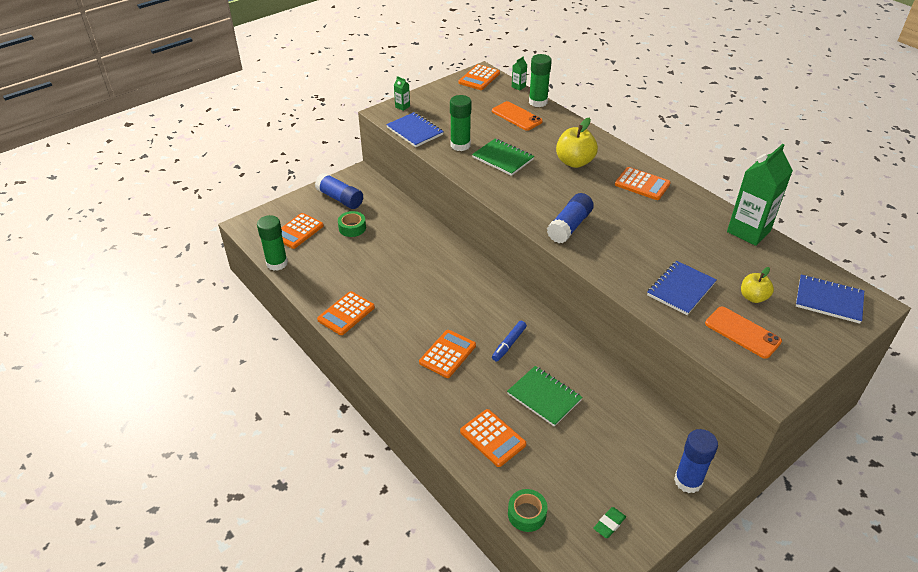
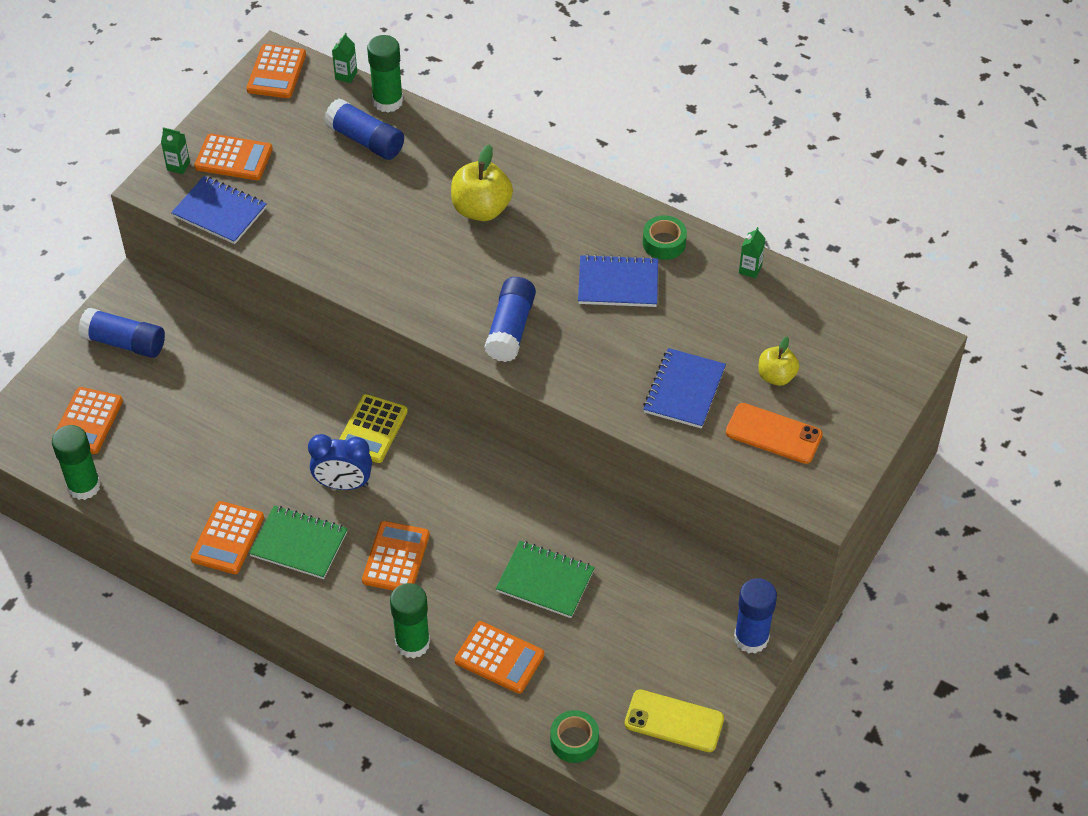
camera: 20 degrees left, 10 degrees up
green tape [338,211,366,237] -> green tape moved to [643,215,687,260]
green glue stick [450,95,471,151] -> green glue stick moved to [390,583,430,659]
green notebook [472,139,534,176] -> green notebook moved to [249,506,348,579]
orange phone [492,101,543,131] -> blue glue stick [324,98,404,160]
blue marker [492,321,527,361] -> none
green eraser [593,507,626,538] -> yellow phone [625,689,724,752]
orange calculator [615,167,671,200] -> orange calculator moved to [194,134,273,180]
green carton [727,144,793,246] -> green carton [739,227,766,279], size x0.41
blue notebook [796,275,864,324] -> blue notebook moved to [578,254,658,307]
none -> blue clock [308,434,372,490]
none -> yellow calculator [340,394,408,463]

